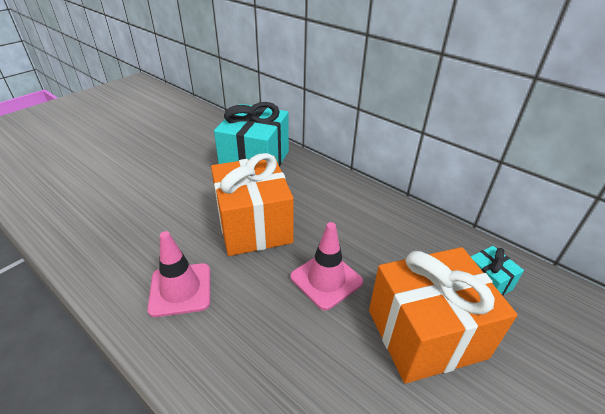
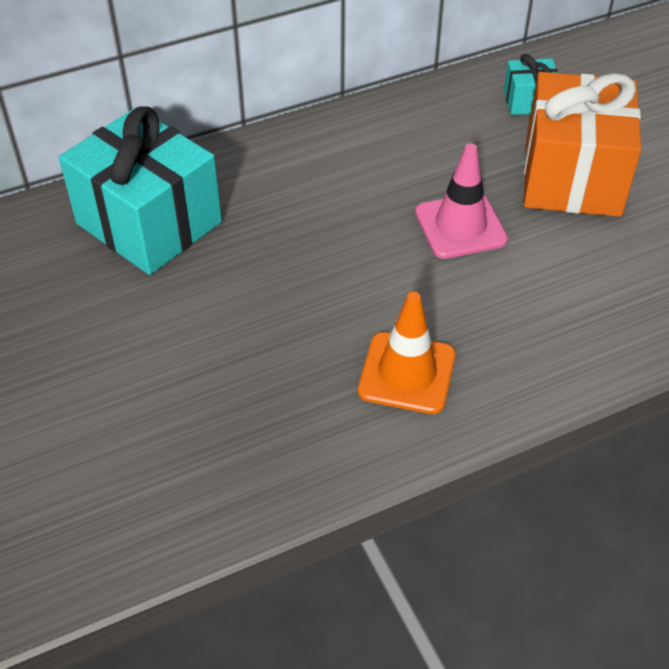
camera: 65 degrees left, 10 degrees up
pink traffic cone [147,231,210,317] -> orange traffic cone [358,292,456,414]
orange gift [211,153,294,256] -> none

